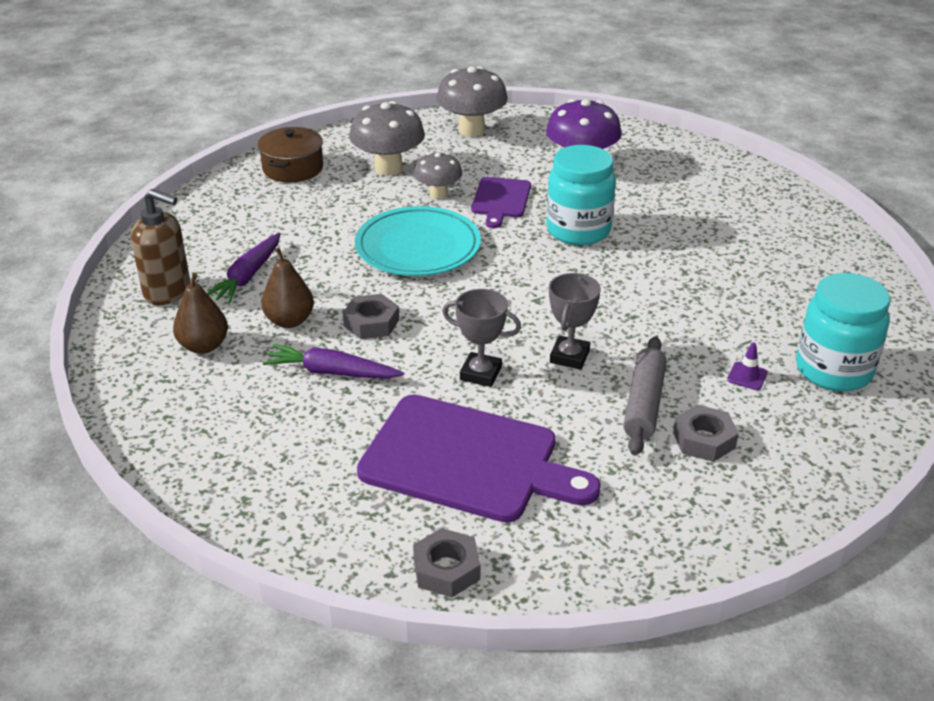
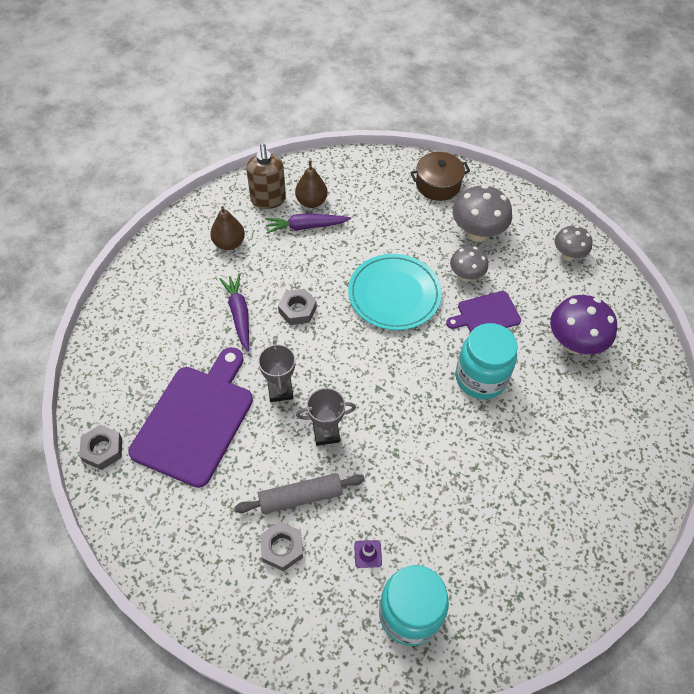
camera: 60 degrees right, 20 degrees up
brown pear [261,247,314,328] -> brown pear moved to [295,160,328,208]
purple cutting board [357,394,601,523] -> purple cutting board turned 150 degrees counterclockwise [128,347,253,488]
grey mushroom [436,66,508,137] -> grey mushroom [555,225,592,261], size x0.62

